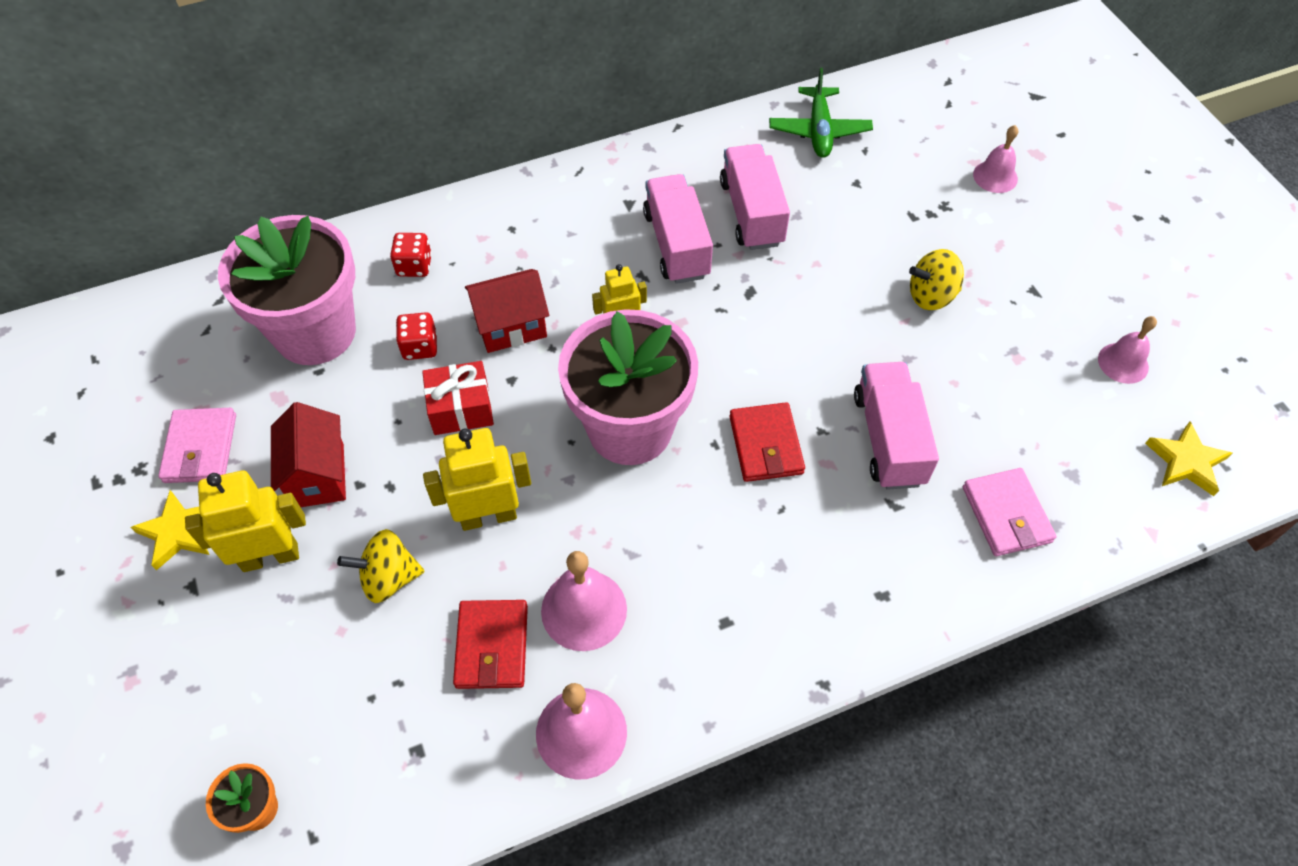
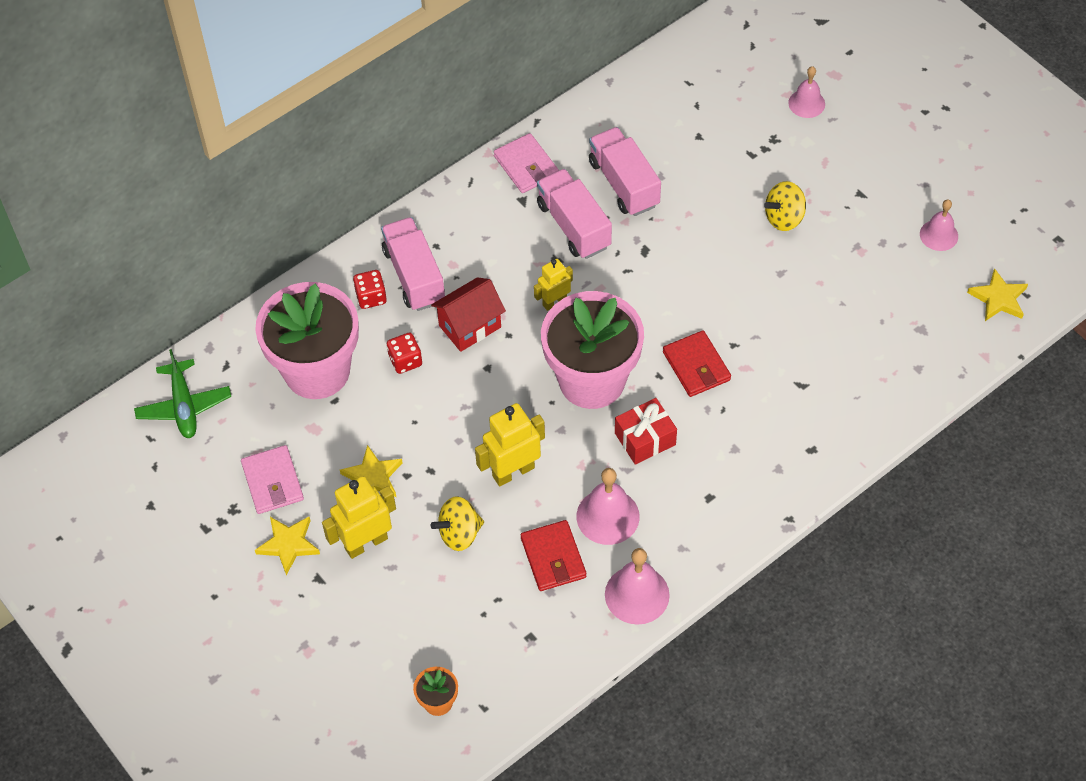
camera: 15 degrees left, 0 degrees up
red house [271,402,346,507] -> yellow star [340,445,403,497]
red gift [422,361,494,435] -> red gift moved to [615,398,677,465]
green plane [769,68,873,158] -> green plane moved to [134,349,231,438]
pink truck [854,362,939,490] -> pink truck moved to [381,217,445,311]
pink wallet [963,468,1056,556] -> pink wallet moved to [494,133,559,193]

